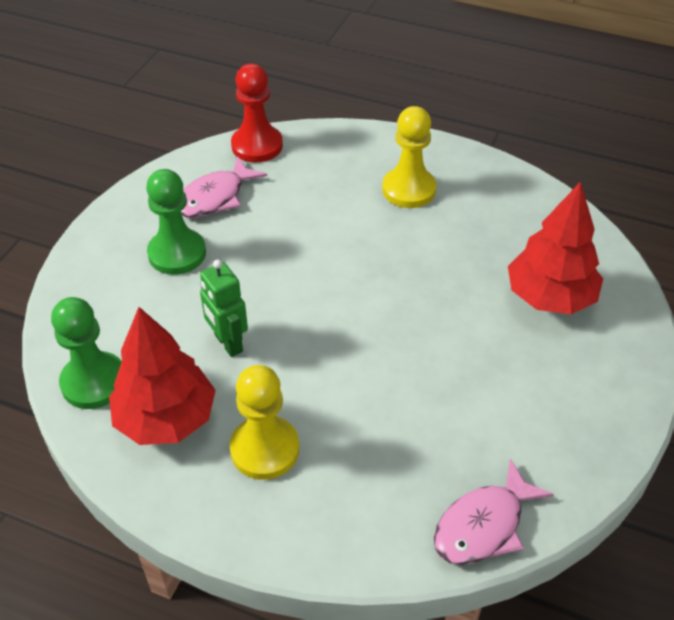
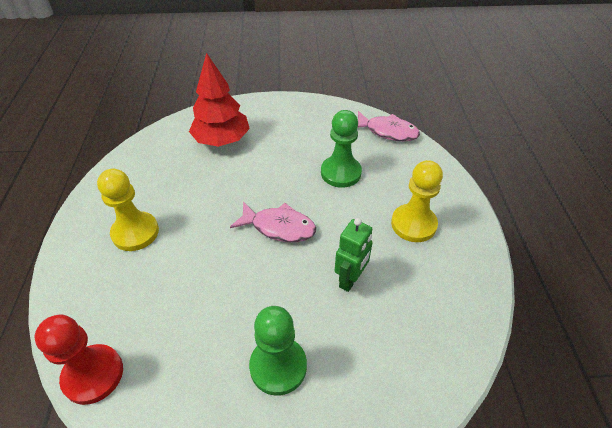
camera: 115 degrees left, 0 degrees up
green pawn [51,297,122,409] -> green pawn moved to [321,110,362,188]
red tree [109,307,216,445] -> none
pink fish [181,157,267,218] -> pink fish moved to [230,202,316,242]

